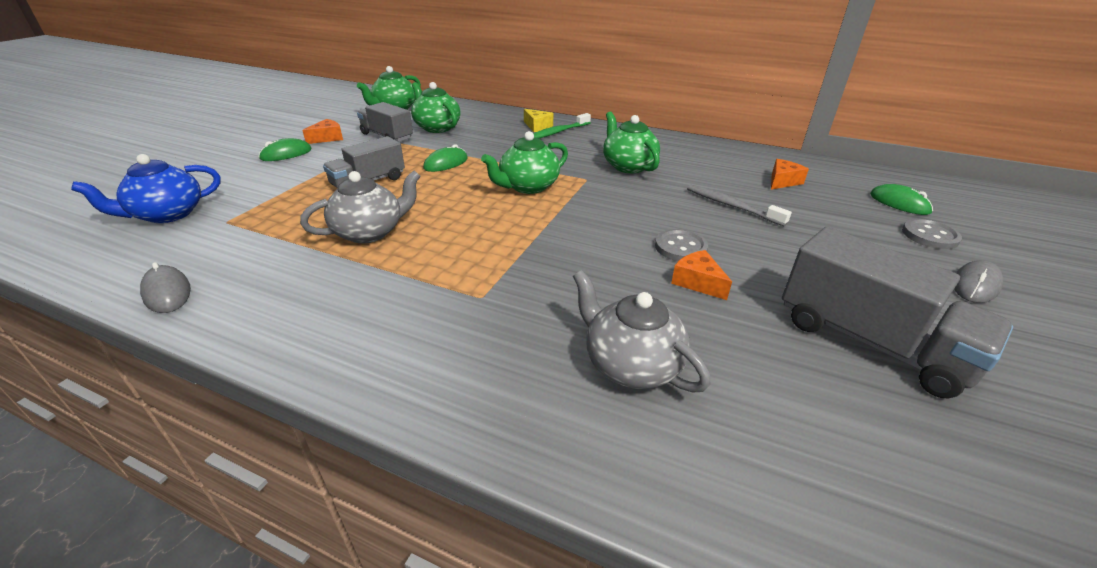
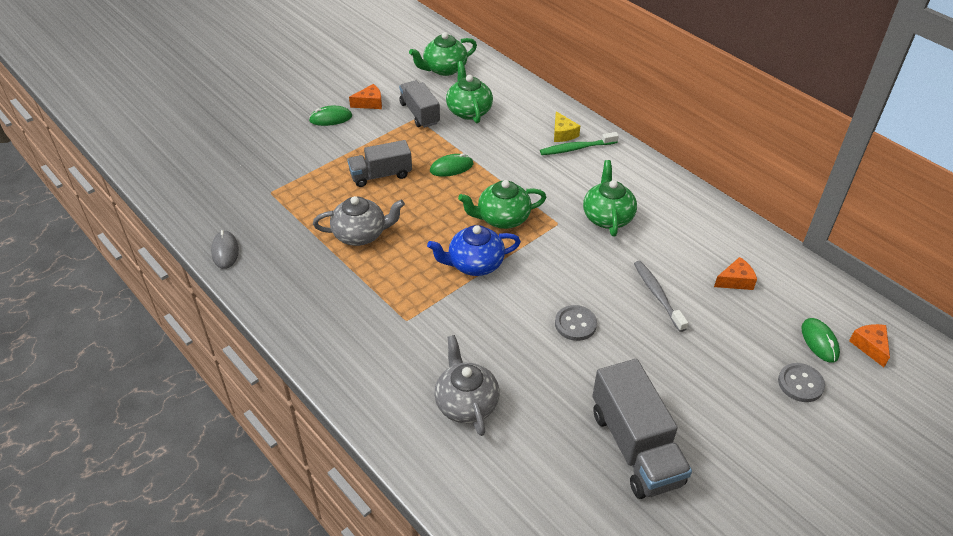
camera: 25 degrees right, 10 degrees up
blue teapot [71,154,221,223] -> blue teapot moved to [427,225,521,276]
orange cheese [671,250,732,300] -> orange cheese moved to [849,324,890,367]
grey mouse [954,260,1003,303] -> none

